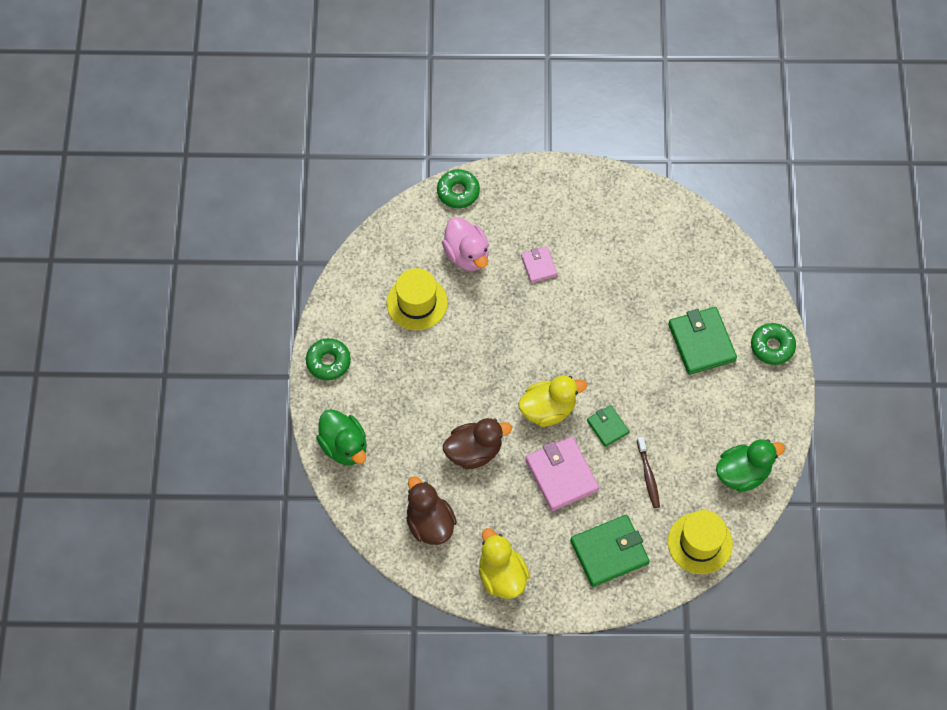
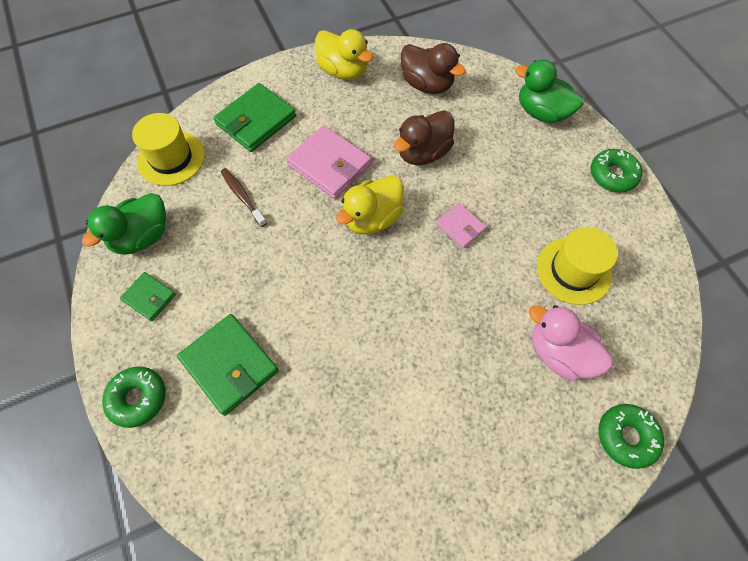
camera: 155 degrees right, 0 degrees up
pink wallet [521,246,557,283] -> pink wallet moved to [436,203,486,249]
green wallet [587,405,629,447] -> green wallet moved to [120,272,176,321]

